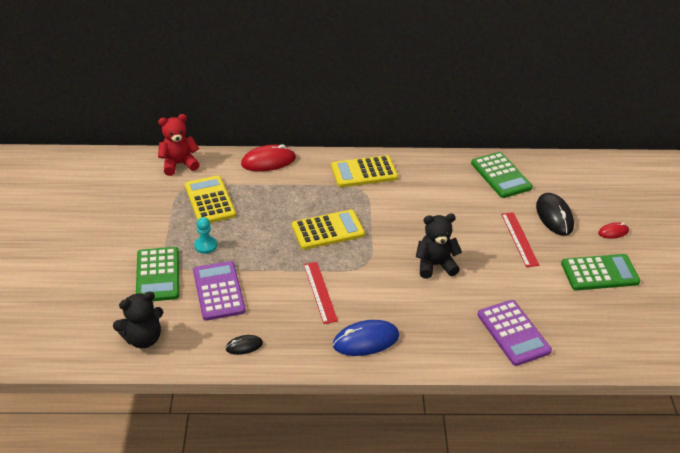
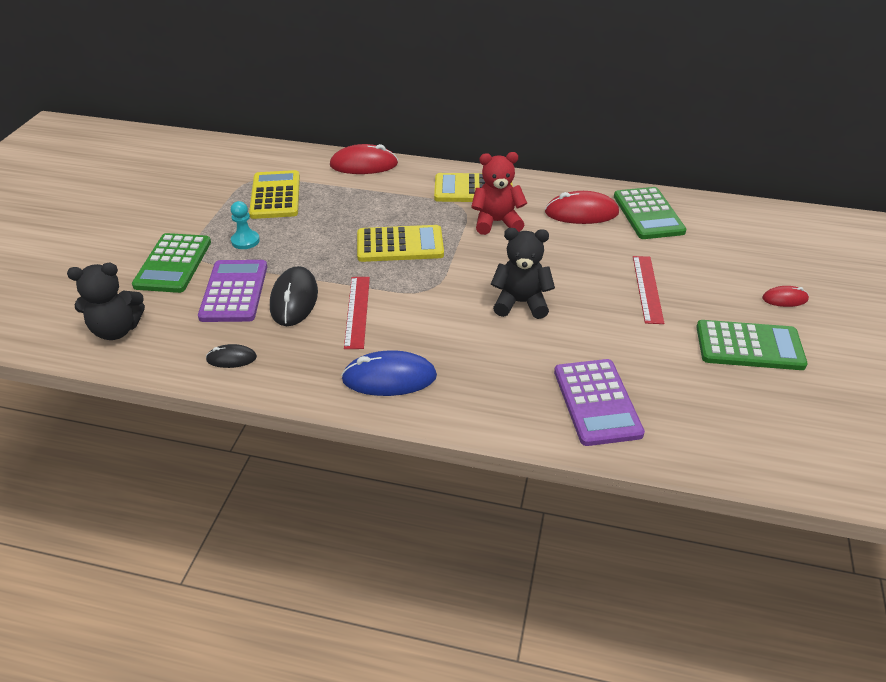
camera: 15 degrees right, 0 degrees up
red teddy bear [158,114,200,176] -> red teddy bear moved to [471,152,527,235]
black mouse [536,193,574,236] -> black mouse moved to [270,266,318,326]
none -> red mouse [545,191,619,224]

